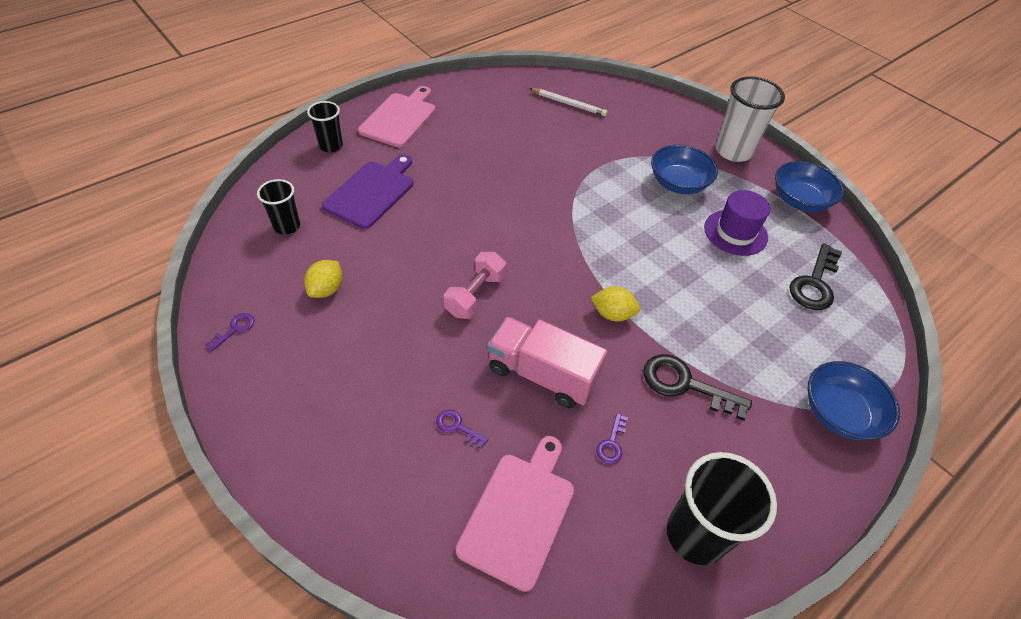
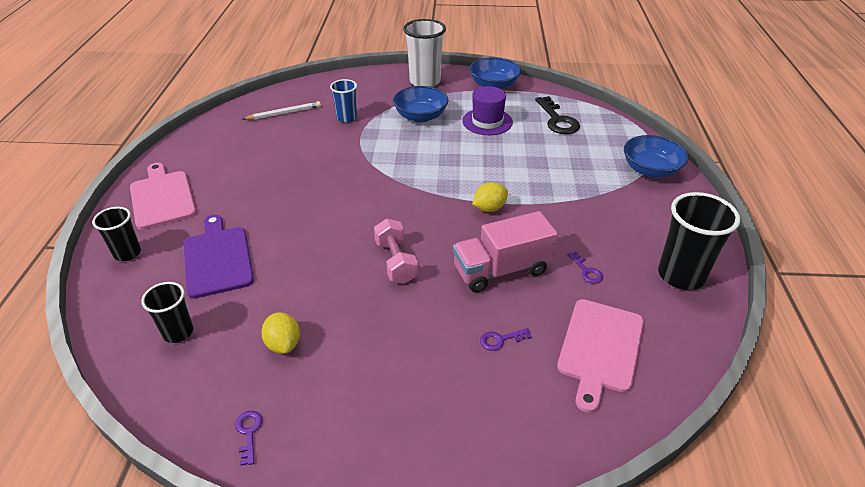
camera: 45 degrees left, 10 degrees down
pink cutting board [456,436,574,592] -> pink cutting board turned 135 degrees counterclockwise [557,299,644,413]
black key [643,354,752,421] -> none
none -> blue cup [330,79,357,123]

